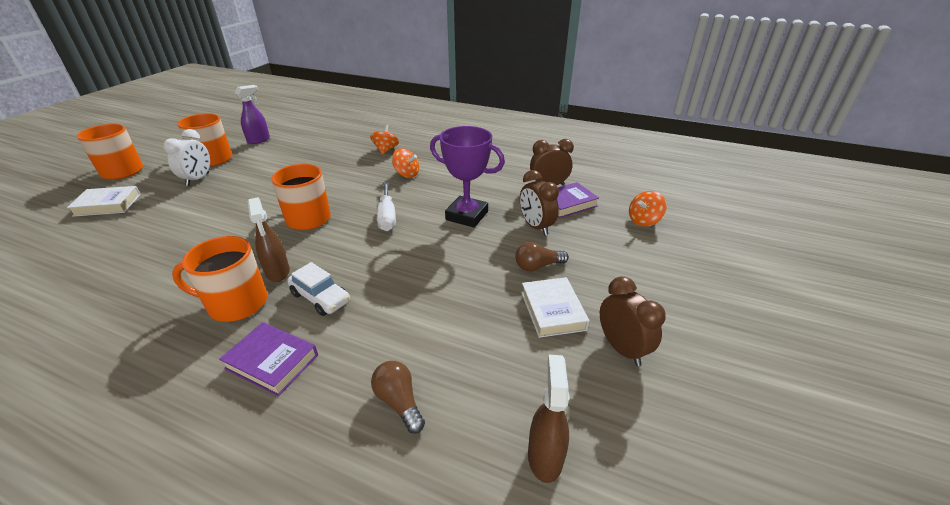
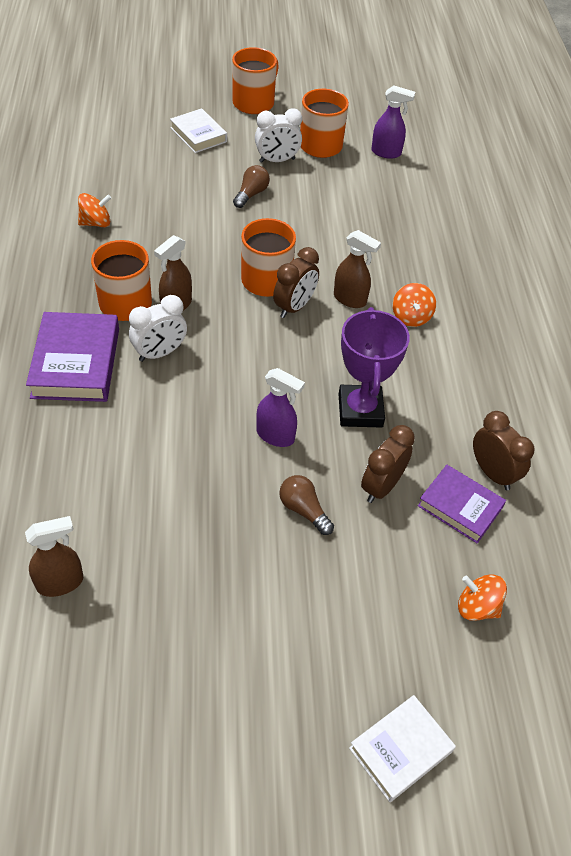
camera: 60 degrees right, 15 degrees up
purple book [219,322,318,396] -> purple book [26,312,119,402], size x1.56
white car [287,262,350,316] -> white clock [129,295,187,362]
orange spinning top [370,125,399,155] -> orange spinning top moved to [78,193,111,227]
brown light bulb [371,361,425,434] -> brown light bulb moved to [233,165,270,208]
white screwdriver [377,182,396,231] -> none
white book [521,277,590,338] -> white book moved to [349,695,456,802]
brown clock [600,276,666,366] -> brown clock moved to [273,247,319,318]
none -> purple spray bottle [256,368,305,447]
none -> brown spray bottle [334,230,381,308]

